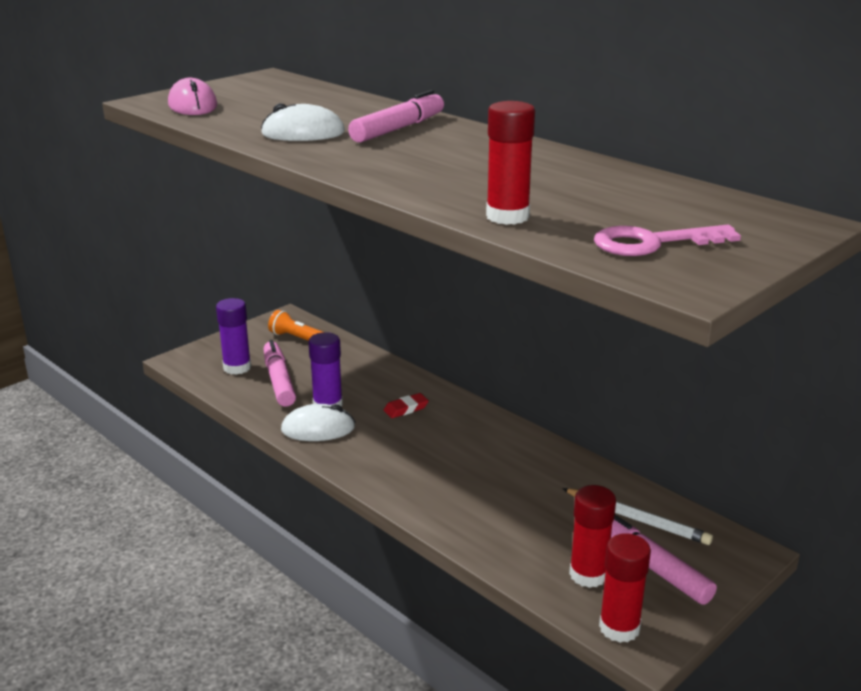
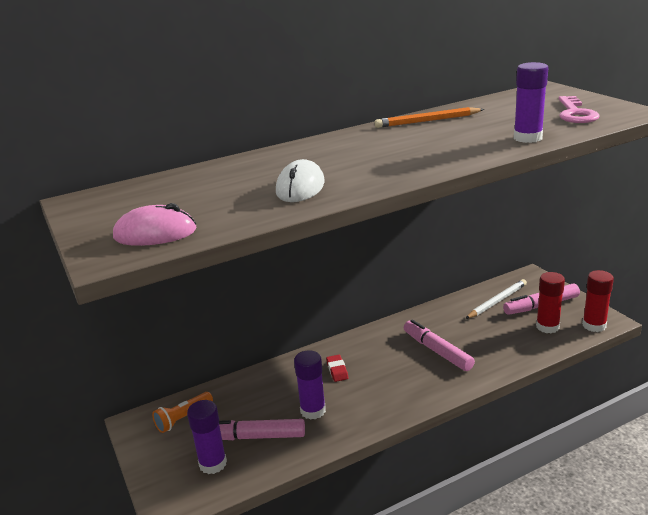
camera: 70 degrees left, 0 degrees up
white mouse [281,404,355,441] -> none
pink marker [348,90,444,143] -> pink marker moved to [404,320,475,371]
red glue stick [486,101,535,225] -> purple glue stick [514,62,548,143]
none -> orange pencil [375,107,484,128]

